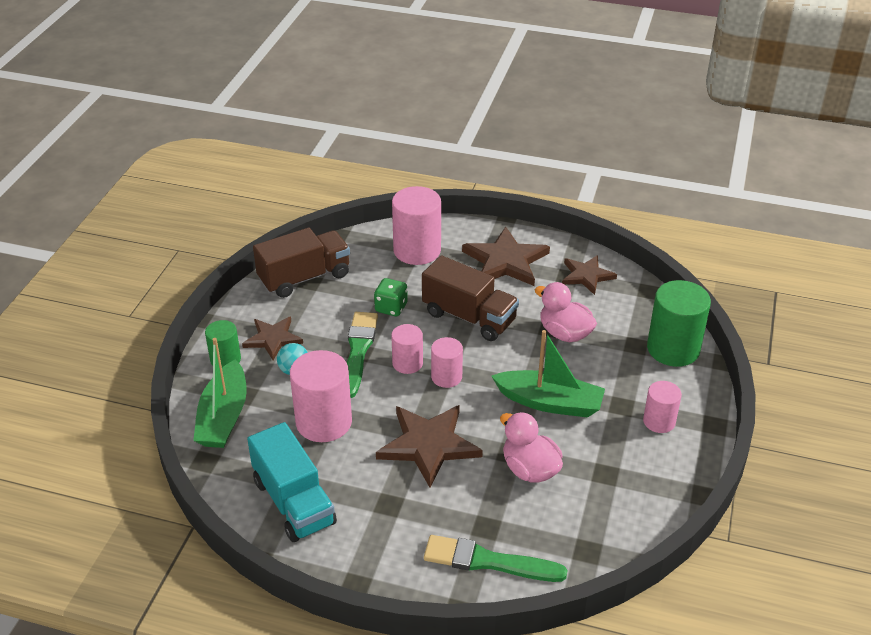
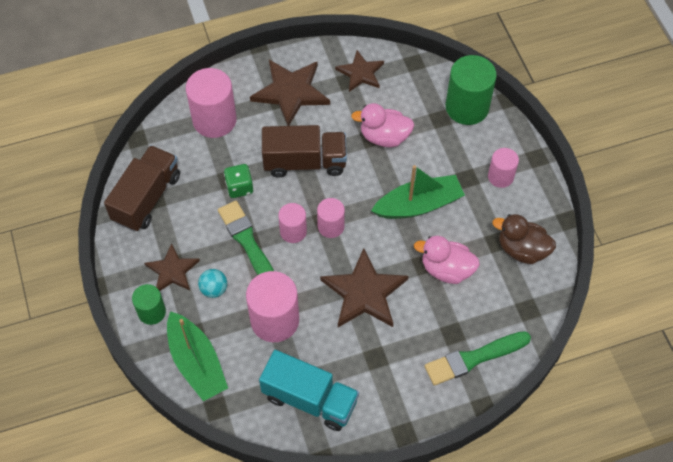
camera: 35 degrees left, 20 degrees up
none -> brown duck [492,214,556,264]

